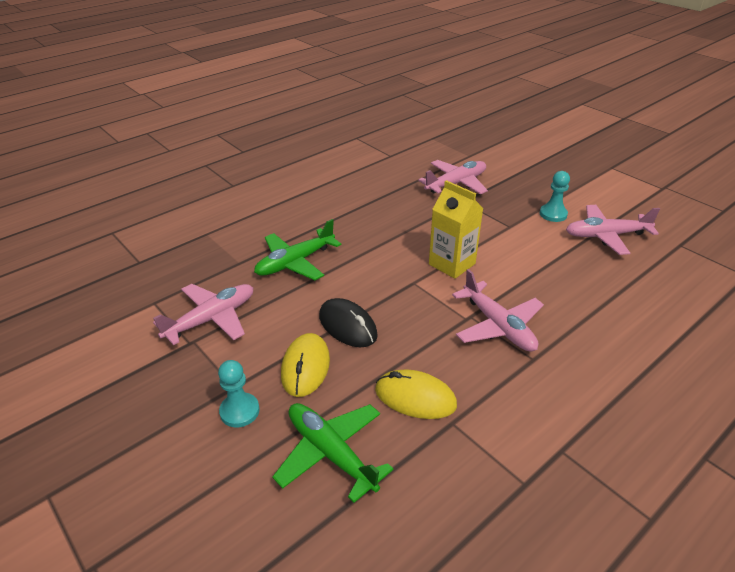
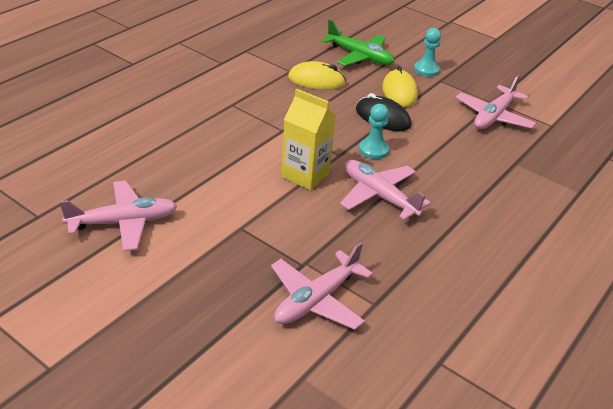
camera: 165 degrees right, 0 degrees up
green plane [254,219,341,280] -> none
pink plane [452,269,544,352] -> pink plane moved to [340,160,431,220]
turquoise pawn [540,171,570,222] -> turquoise pawn moved to [359,104,389,159]

